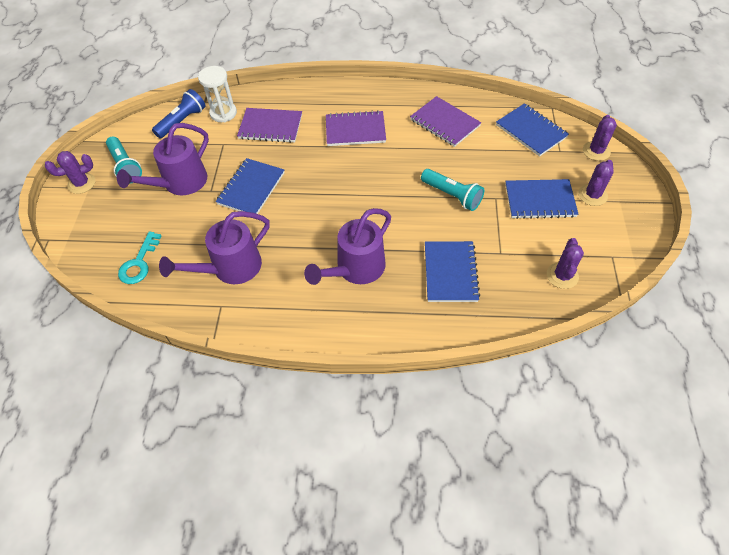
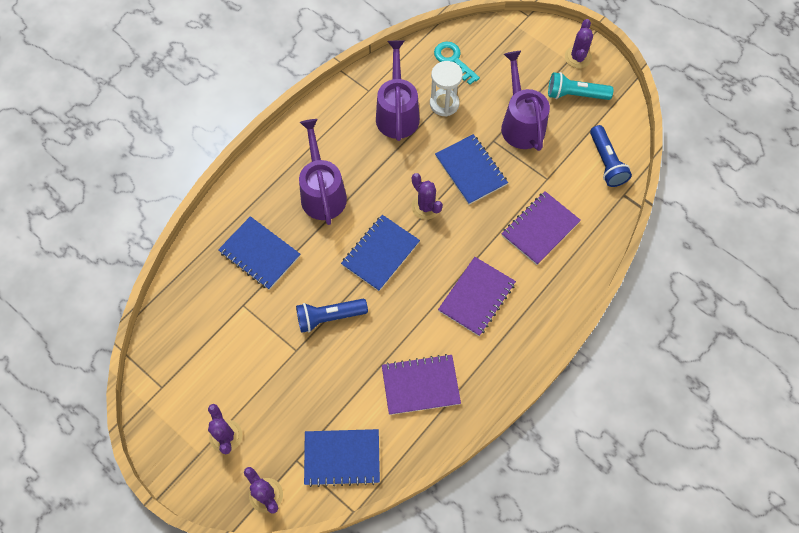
camera: 125 degrees right, 10 degrees up
white hourglass [198,66,237,122] -> white hourglass moved to [430,61,463,117]
turquoise flashlight [421,169,484,211] -> blue flashlight [296,299,368,333]
blue notebook [505,179,578,219] -> blue notebook moved to [341,215,420,291]
purple cactus [547,238,584,289] -> purple cactus moved to [411,173,443,220]

